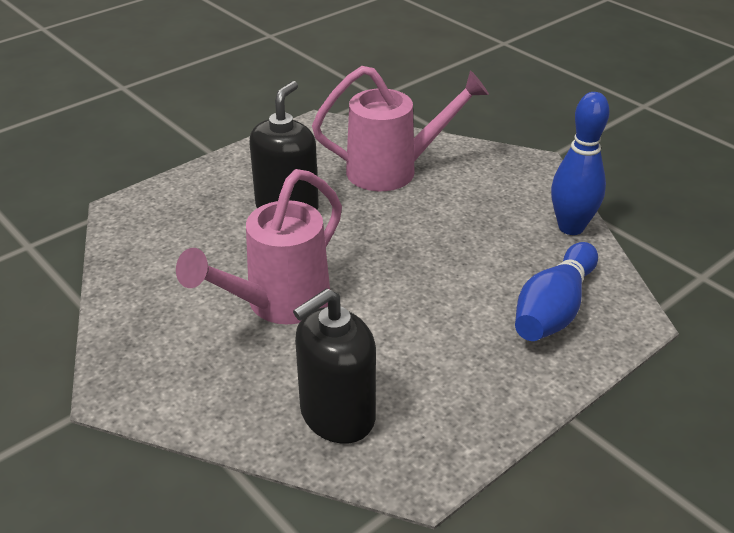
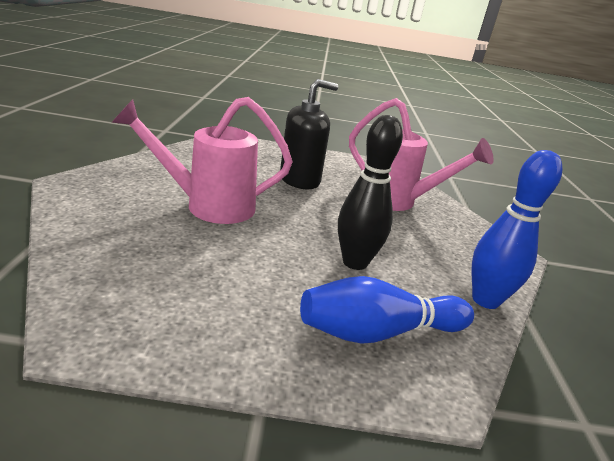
camera: 40 degrees right, 10 degrees down
black soap dispenser [293,288,376,444] -> none
none -> black bowling pin [338,115,403,270]

